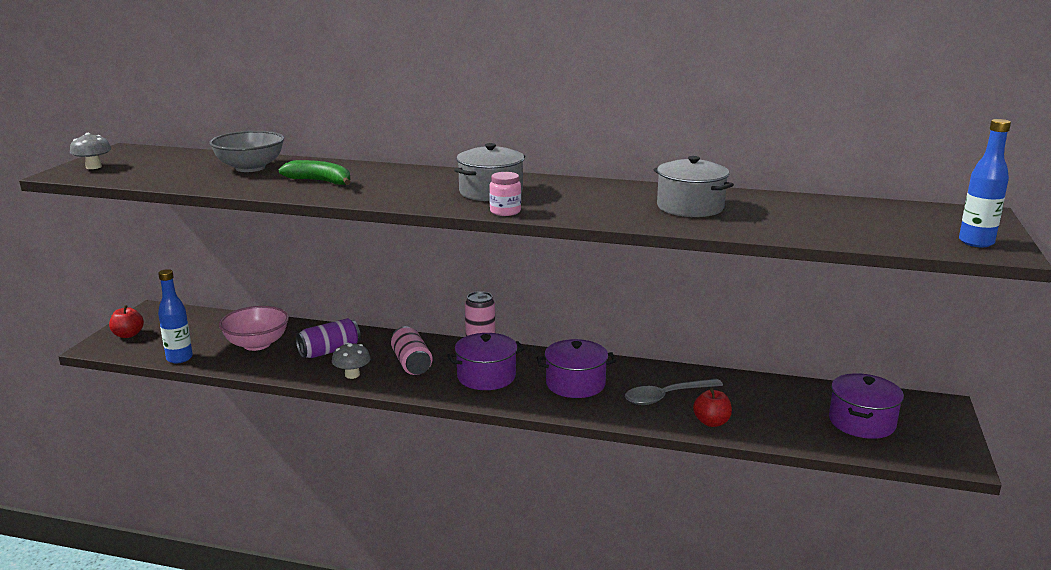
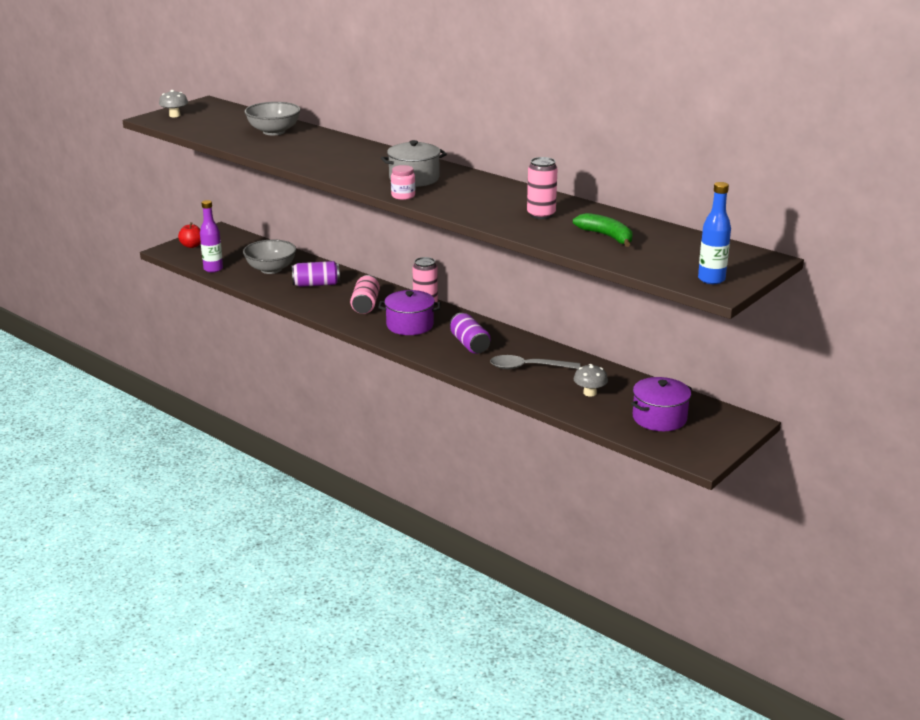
camera: 25 degrees right, 5 degrees up
blue bottle [158,269,193,363] -> purple bottle [200,200,223,273]
pink bowl [219,306,289,351] -> grey bowl [243,239,296,274]
green banana [279,160,351,185] -> green banana moved to [573,213,632,247]
grey mushroom [332,343,371,379] -> grey mushroom moved to [574,364,608,396]
purple pot [537,339,616,398] -> purple can [450,313,491,354]
grey pot [654,156,734,217] -> pink can [527,157,557,219]
red apple [693,388,732,427] -> none

